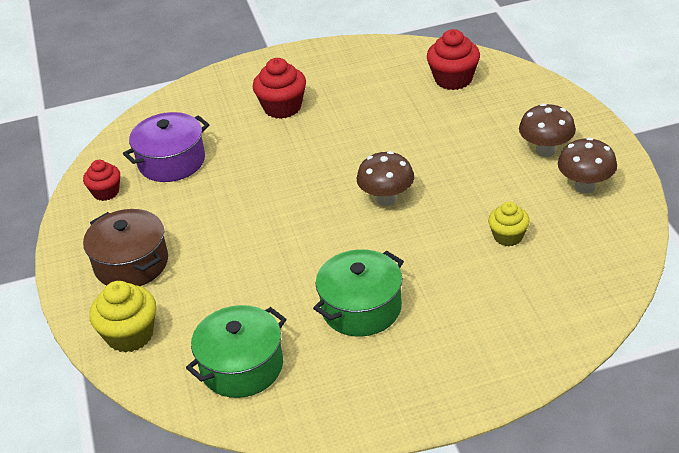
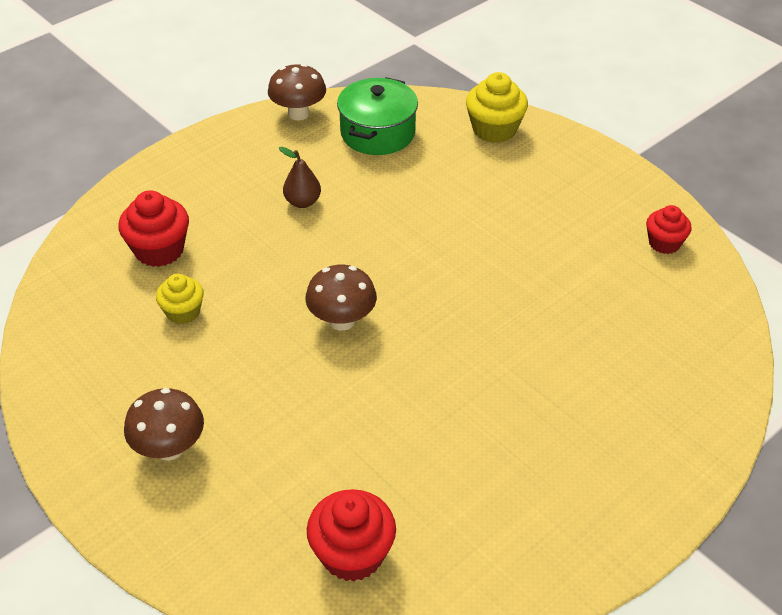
camera: 150 degrees right, 5 degrees up
brown pot [83,209,168,286] -> none
purple pot [123,112,209,182] -> none
red cupcake [253,58,306,119] -> red cupcake moved to [119,190,189,267]
green pot [313,249,404,336] -> brown pear [279,147,321,208]
brown mushroom [558,137,617,193] -> brown mushroom moved to [268,64,326,120]

